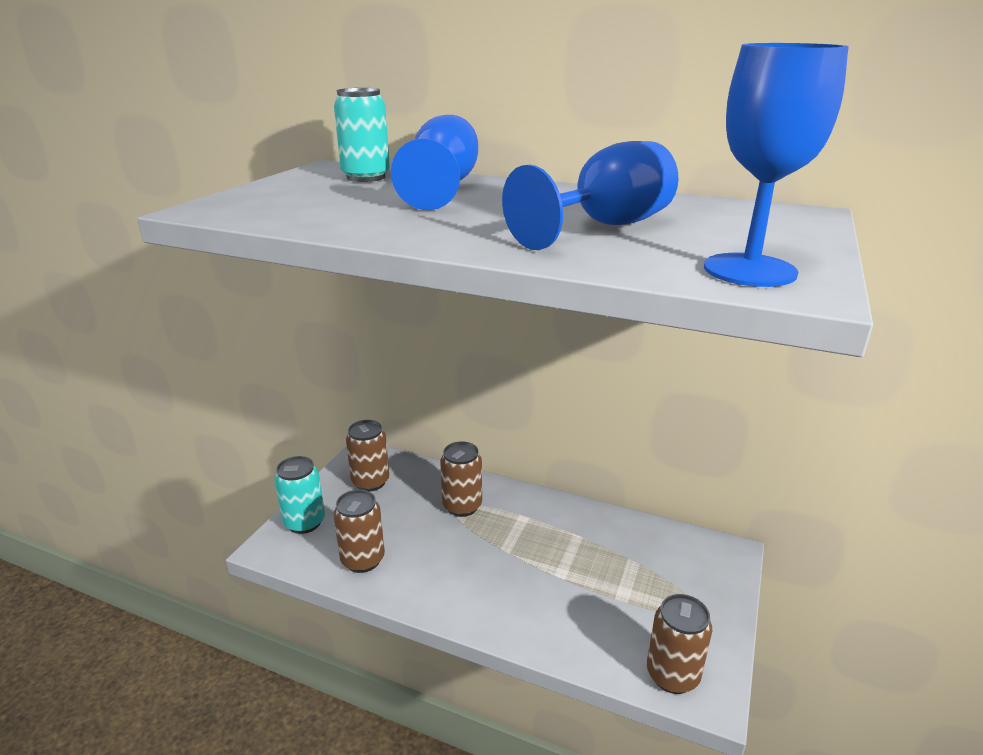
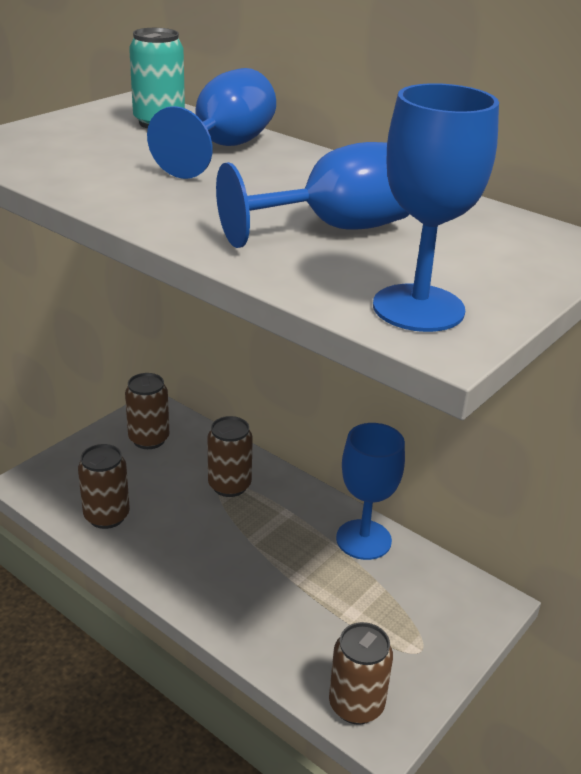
camera: 15 degrees right, 5 degrees up
turquoise can [274,456,325,534] -> none
none -> blue goblet [336,423,405,560]

